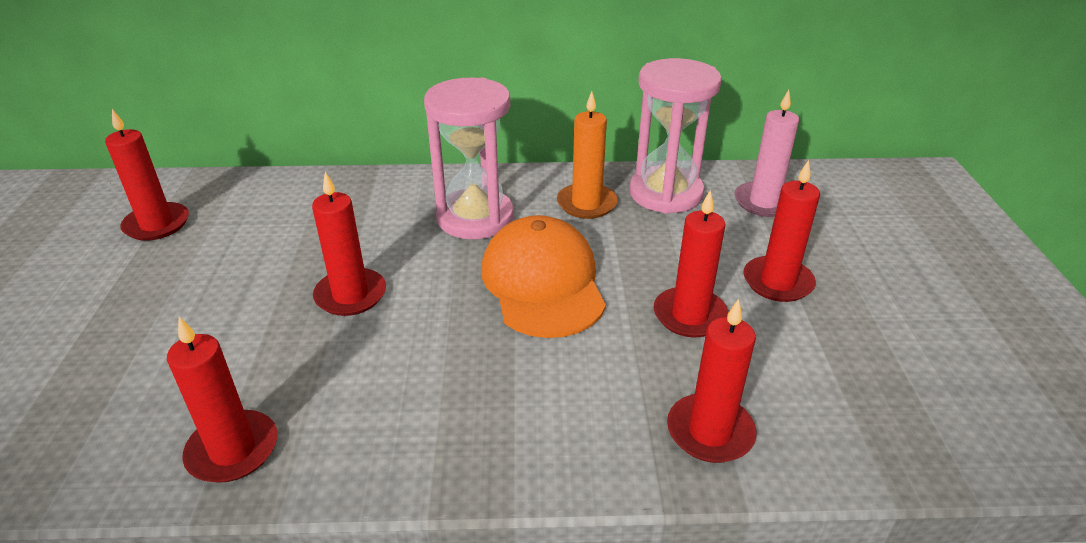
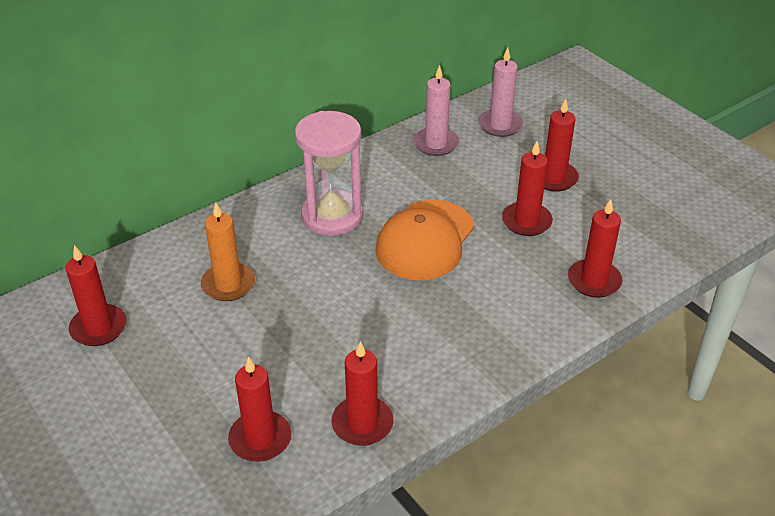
camera: 35 degrees left, 5 degrees up
red candle [312,172,386,316] -> red candle moved to [228,356,291,462]
orange cap [481,215,606,338] -> orange cap turned 105 degrees counterclockwise [375,200,475,281]
orange candle [557,91,618,219] -> orange candle moved to [201,203,255,301]
pink hourglass [629,58,722,214] -> pink candle [413,65,459,156]

